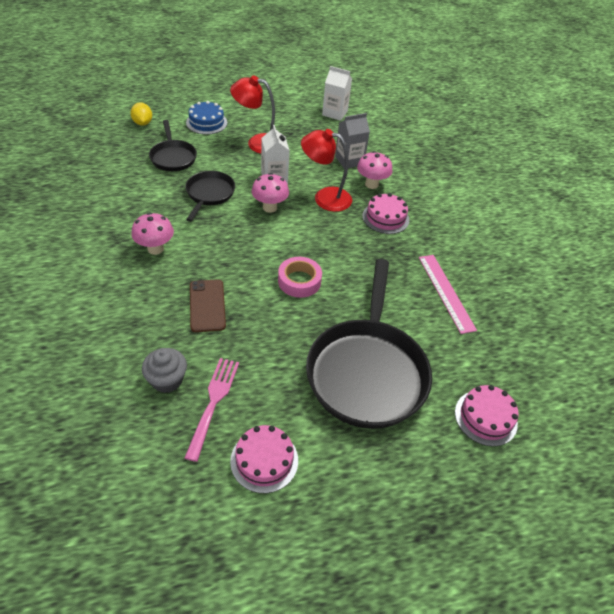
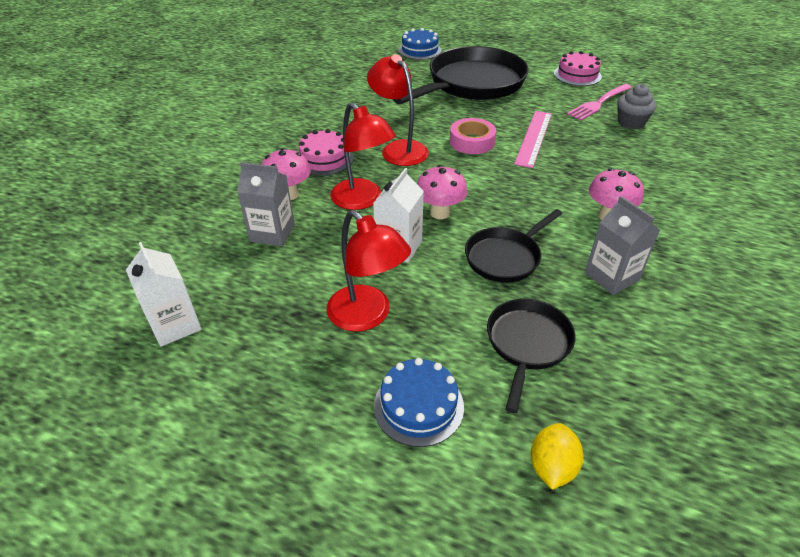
camera: 140 degrees left, 5 degrees down
brown phone [190,279,226,332] -> none
pink ruler [419,255,477,334] -> pink ruler moved to [514,111,552,168]
pink cake [455,385,519,446] -> blue cake [398,28,442,60]
none -> red lamp [367,54,429,166]
none -> grey carton [585,196,660,295]

